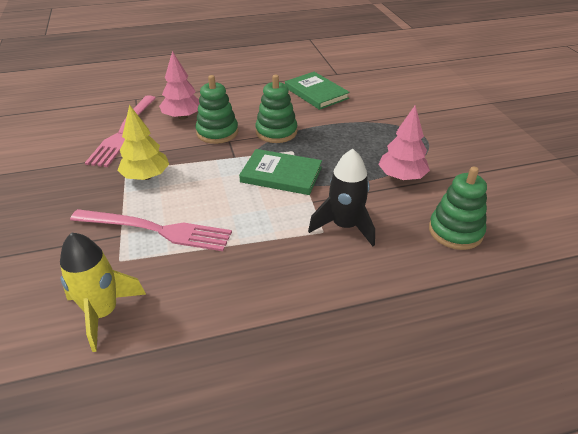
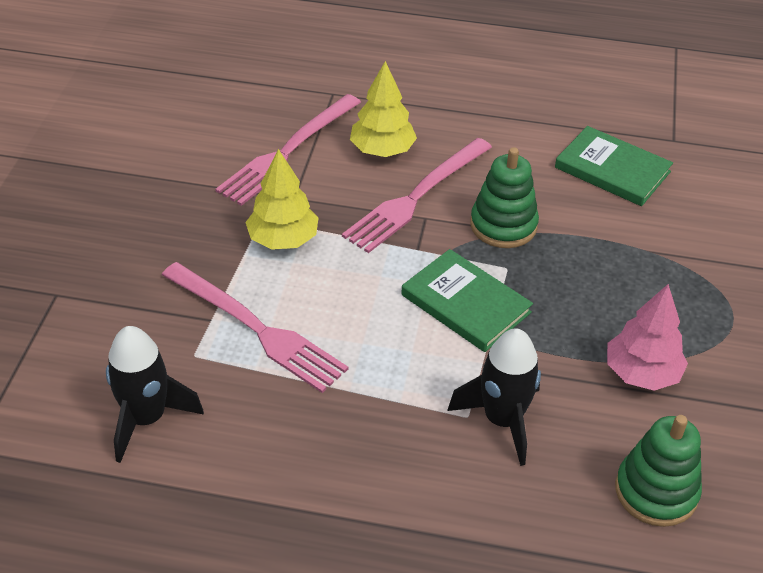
camera: 25 degrees right, 5 degrees up
yellow rocket [60,232,146,352] -> black rocket [106,326,204,463]
pink tree [159,51,200,119] -> yellow tree [350,61,417,157]
green stacking toy [196,75,238,144] -> pink fork [342,138,492,253]
green book [285,72,350,110] -> green book turned 45 degrees counterclockwise [555,126,673,206]

